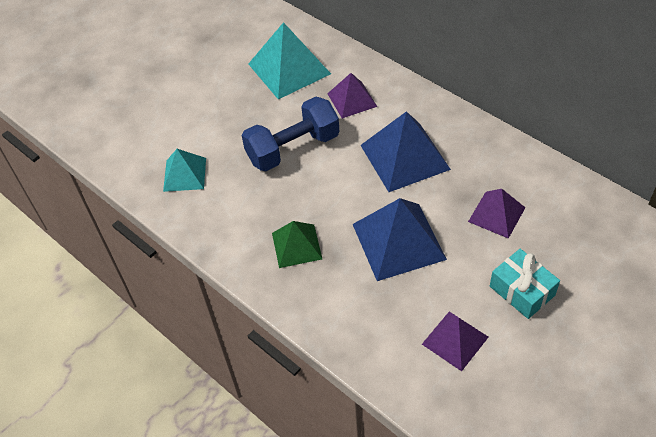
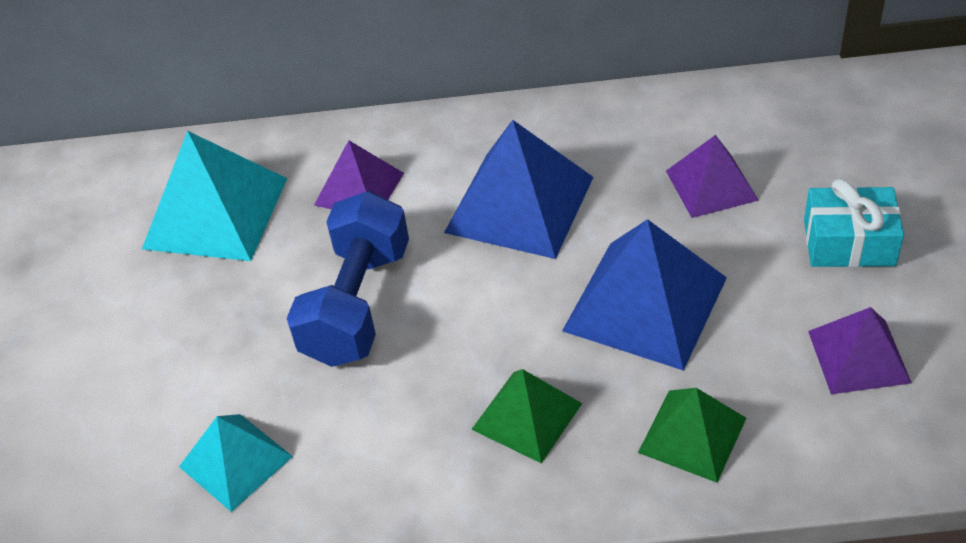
camera: 45 degrees left, 5 degrees down
none -> green pyramid [638,388,747,483]

